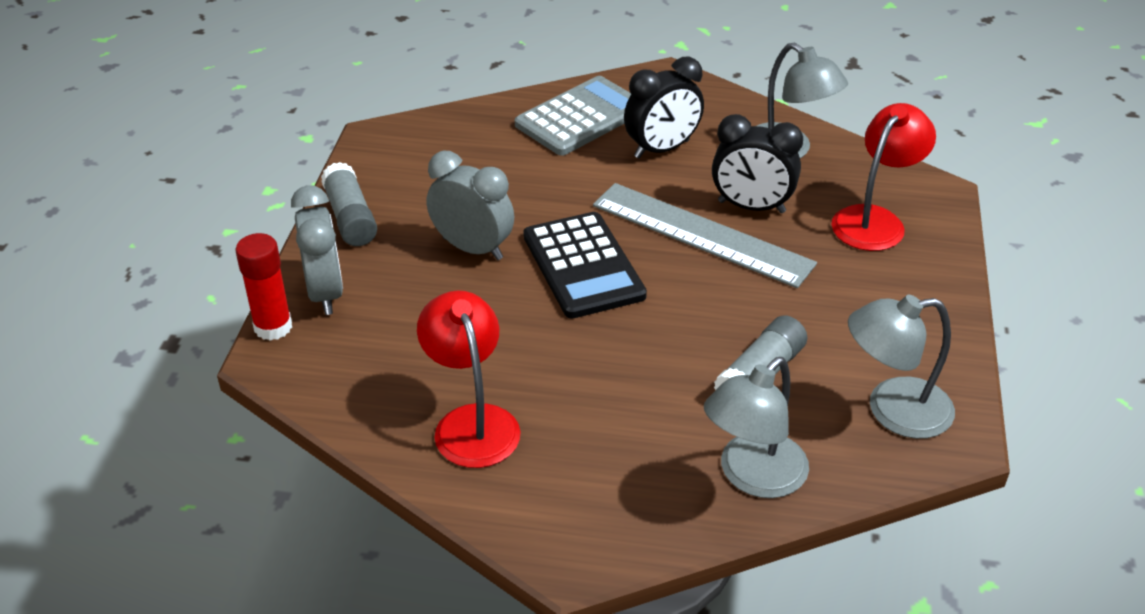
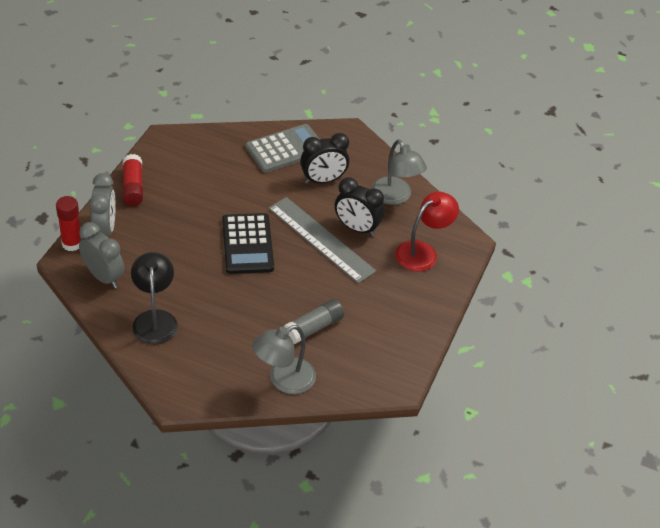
camera: 10 degrees right, 5 degrees up
grey glue stick [321,162,377,246] -> red glue stick [122,154,143,206]
red lamp [417,290,521,468] -> black lamp [131,252,178,344]
grey clock [427,151,514,260] -> grey clock moved to [79,222,124,288]
grey lamp [848,295,955,439] -> none

